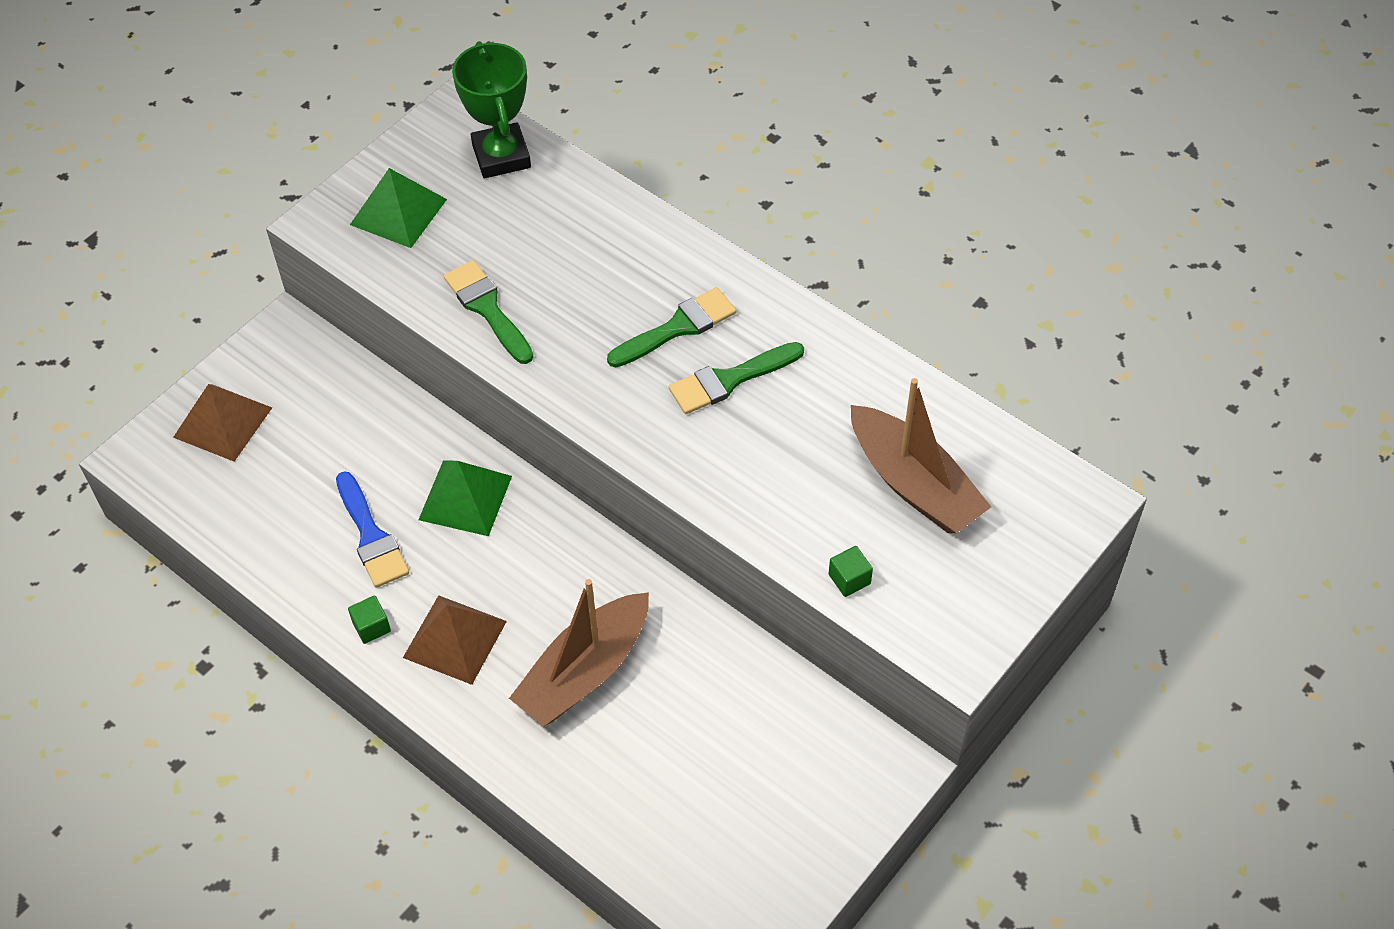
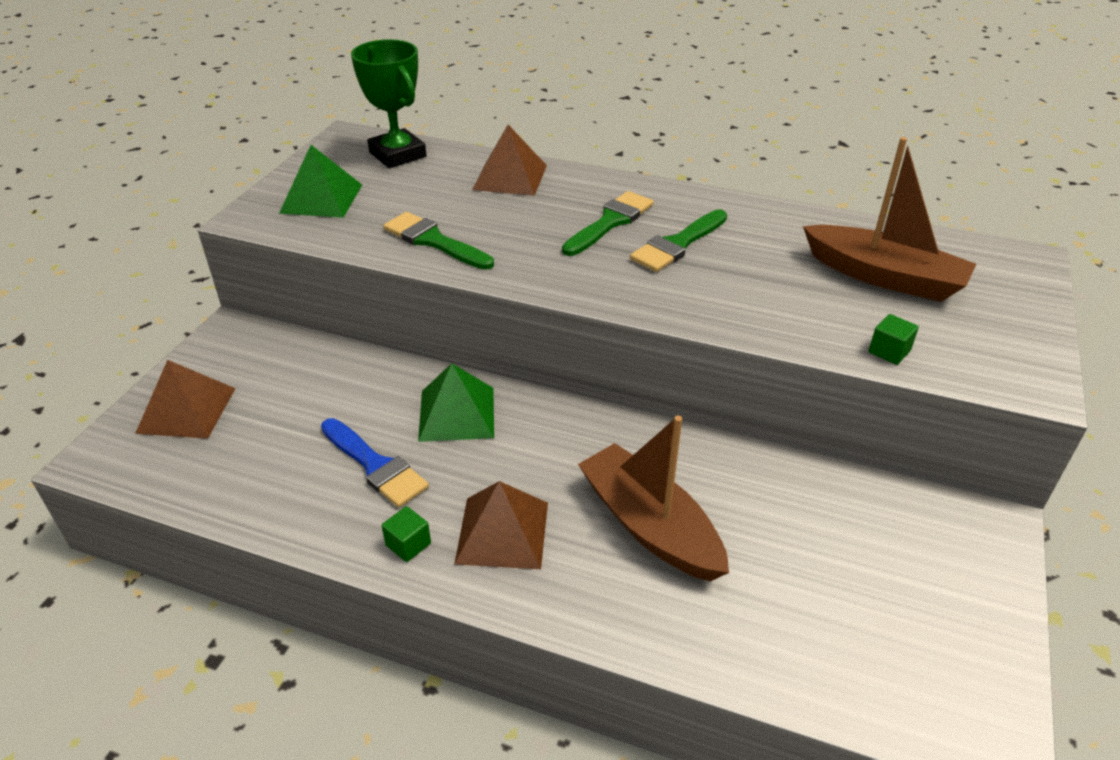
camera: 20 degrees left, 15 degrees down
brown boat [509,579,649,727] -> brown boat turned 120 degrees clockwise [578,416,729,581]
none -> brown pyramid [472,125,547,196]

